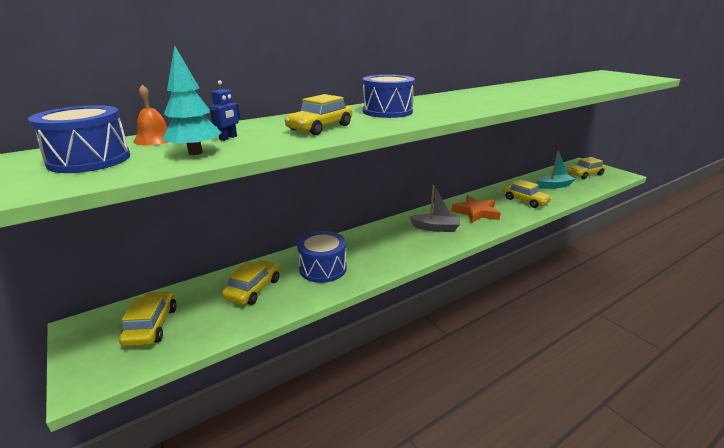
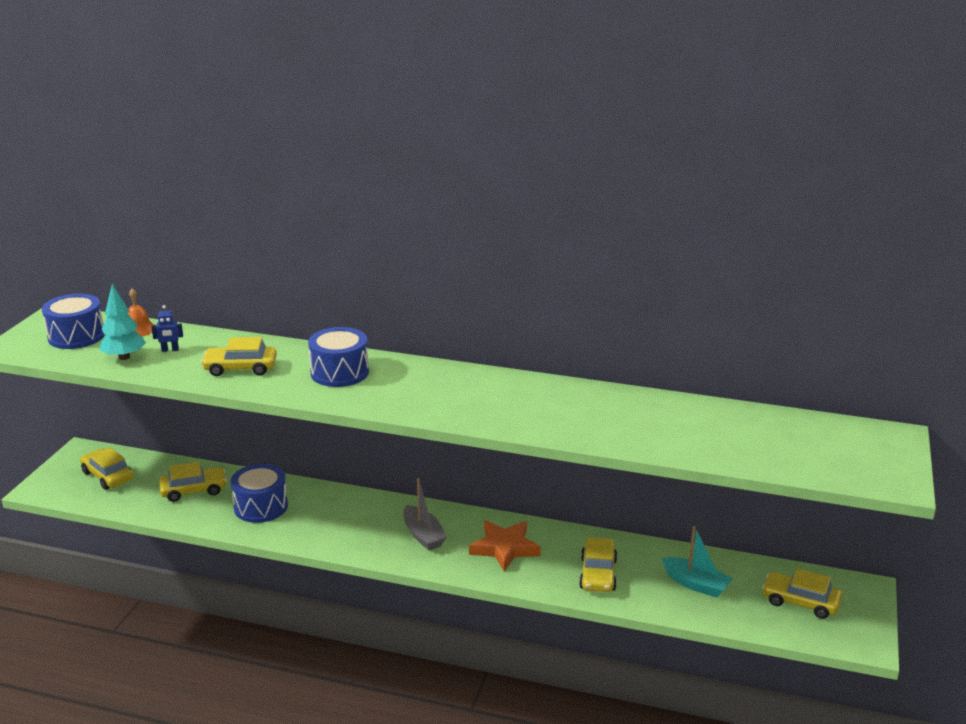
camera: 50 degrees right, 0 degrees up
yellow car [119,291,177,347] -> yellow car turned 90 degrees counterclockwise [80,447,134,490]

